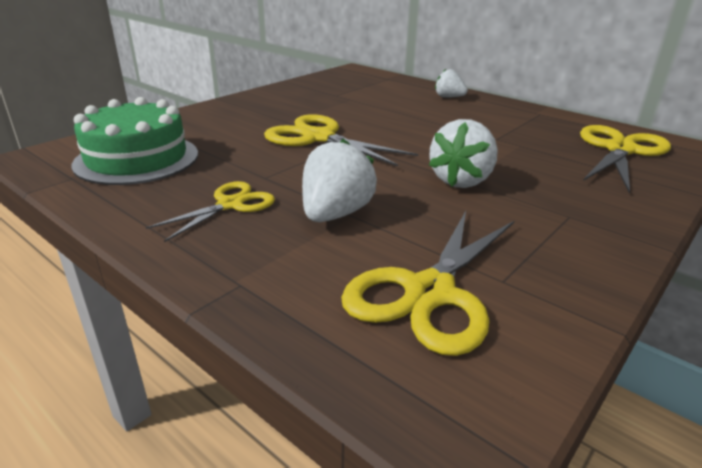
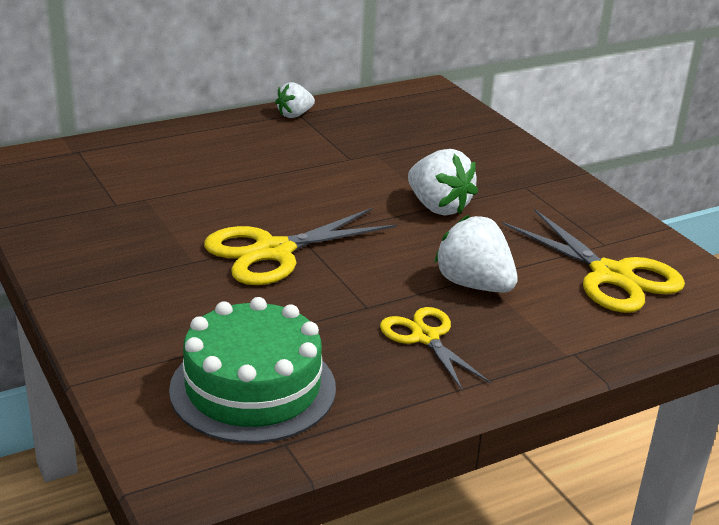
camera: 70 degrees left, 0 degrees up
white strawberry [435,69,468,98] -> white strawberry moved to [275,82,315,118]
yellow scissors [580,125,671,194] -> none

